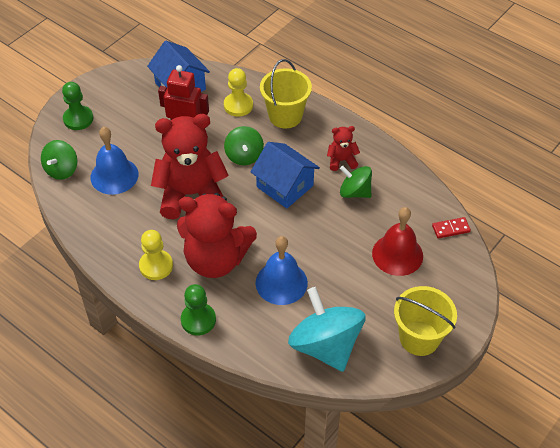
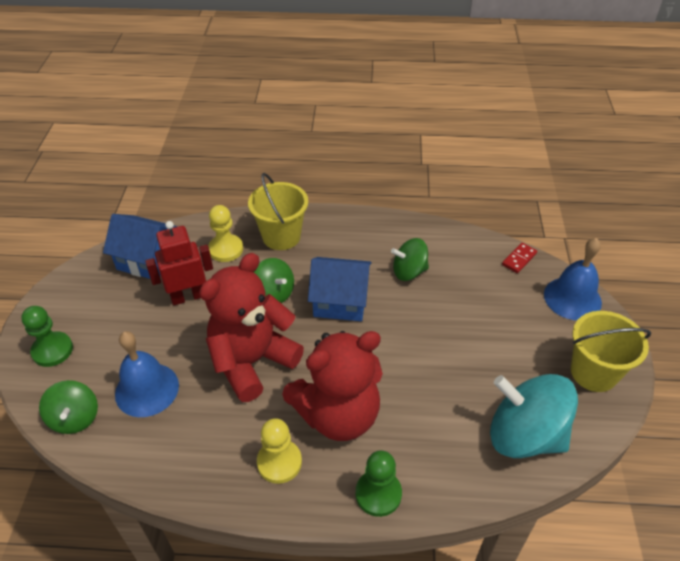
camera: 35 degrees left, 5 degrees down
blue bell [256,236,308,305] -> blue bell moved to [544,238,602,320]
red teddy bear [327,126,360,171] -> none
red bell [372,207,423,276] -> none

